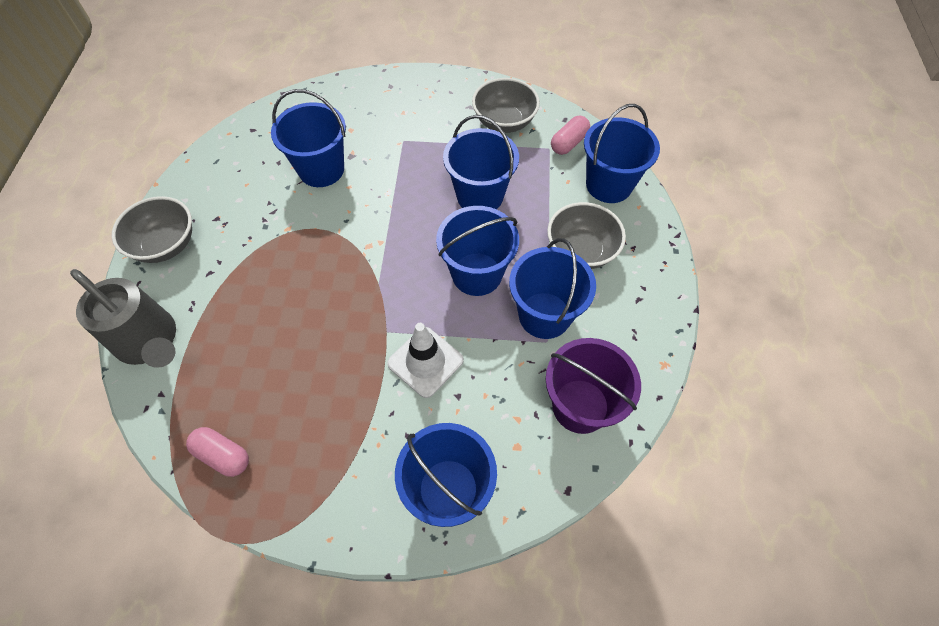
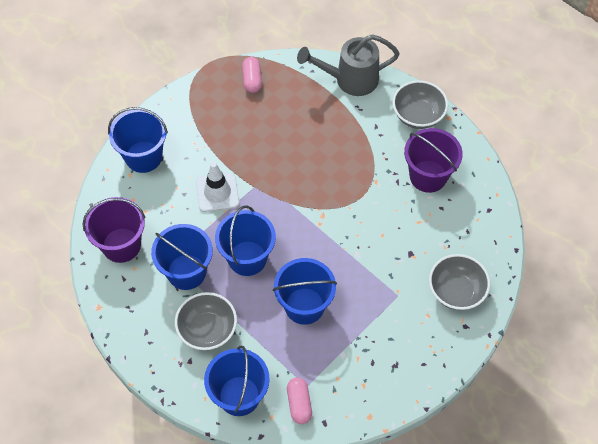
camera: 130 degrees right, 0 degrees up
pink capsule [186,427,249,477] -> pink capsule turned 75 degrees counterclockwise [242,57,262,93]
blue bucket [271,89,346,187] -> none
grey bowl [472,78,540,133] -> grey bowl moved to [429,254,490,310]
none -> purple bucket [404,128,463,193]

